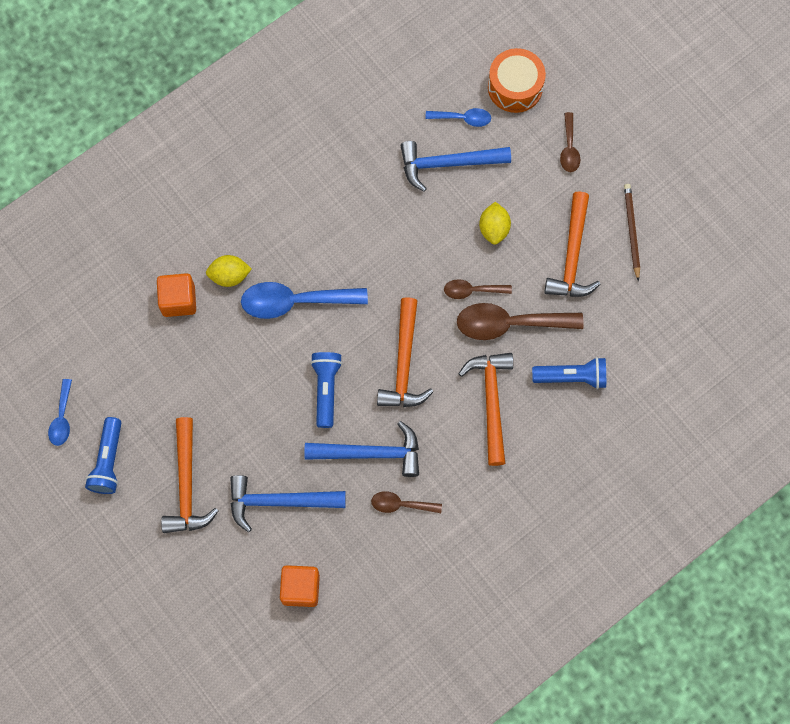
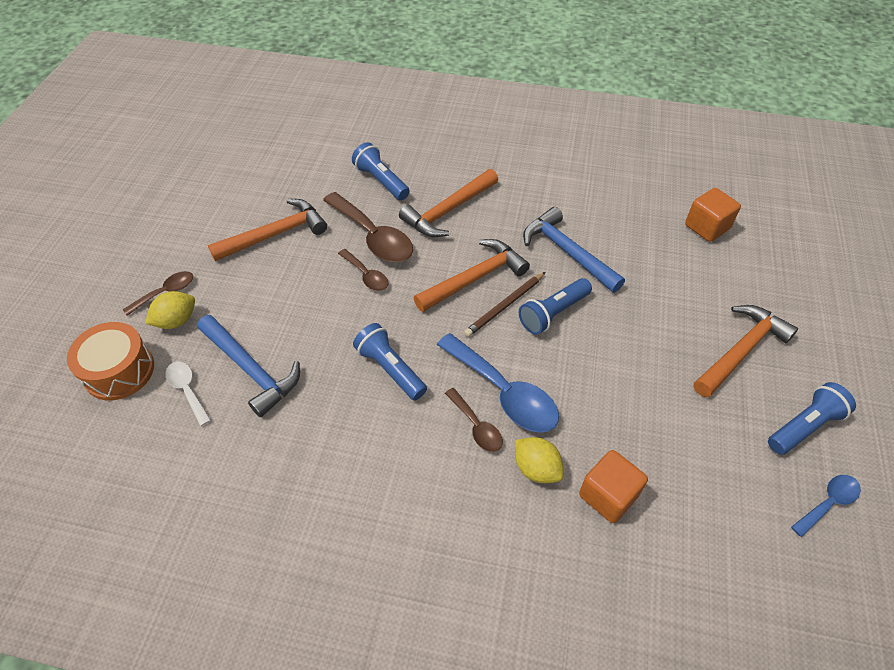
camera: 130 degrees left, 20 degrees down
blue hammer [230,475,346,532] -> none
brown spoon [371,491,442,513] -> brown spoon moved to [445,388,503,452]
blue spoon [425,108,491,127] -> white spoon [165,362,211,426]
yellow lemon [479,202,511,245] -> yellow lemon moved to [145,291,195,329]
brown pencil [624,184,640,281] -> brown pencil moved to [464,272,545,337]
none -> blue flashlight [353,323,427,400]

